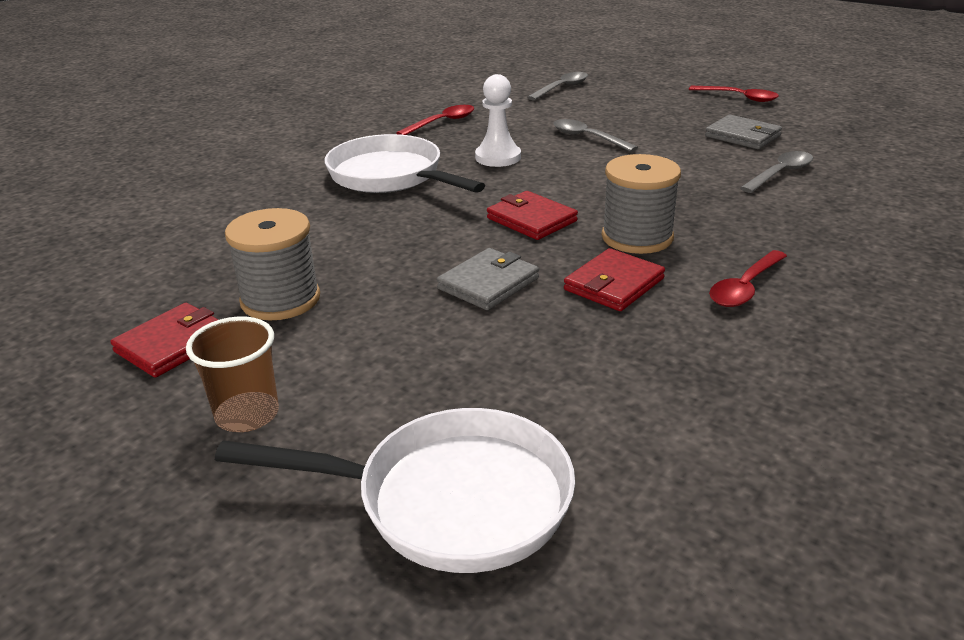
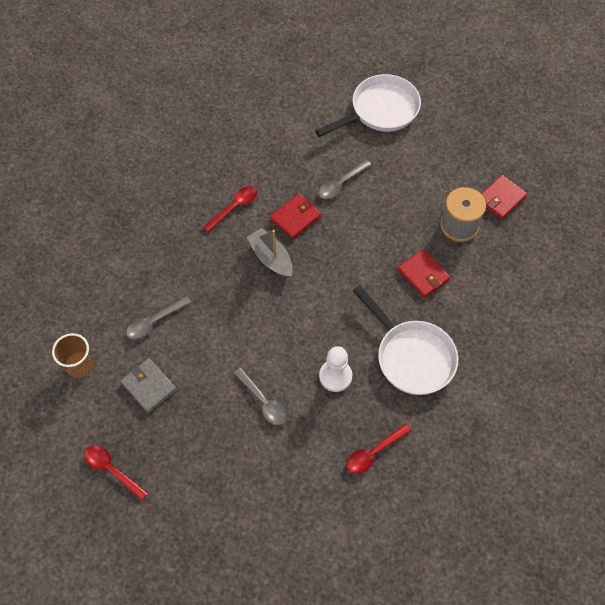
camera: 175 degrees left, 30 degrees up
brown cup [186,316,279,432] -> brown cup moved to [52,333,93,378]
white pan [215,408,575,573] -> white pan turned 135 degrees clockwise [315,74,421,137]
grey wallet [437,248,539,310] -> none
red wallet [487,191,578,240] -> red wallet moved to [397,249,450,298]
grey spoon [527,72,588,100] -> grey spoon moved to [319,160,371,199]
grey spool [602,154,681,254] -> grey boat [246,228,293,278]

